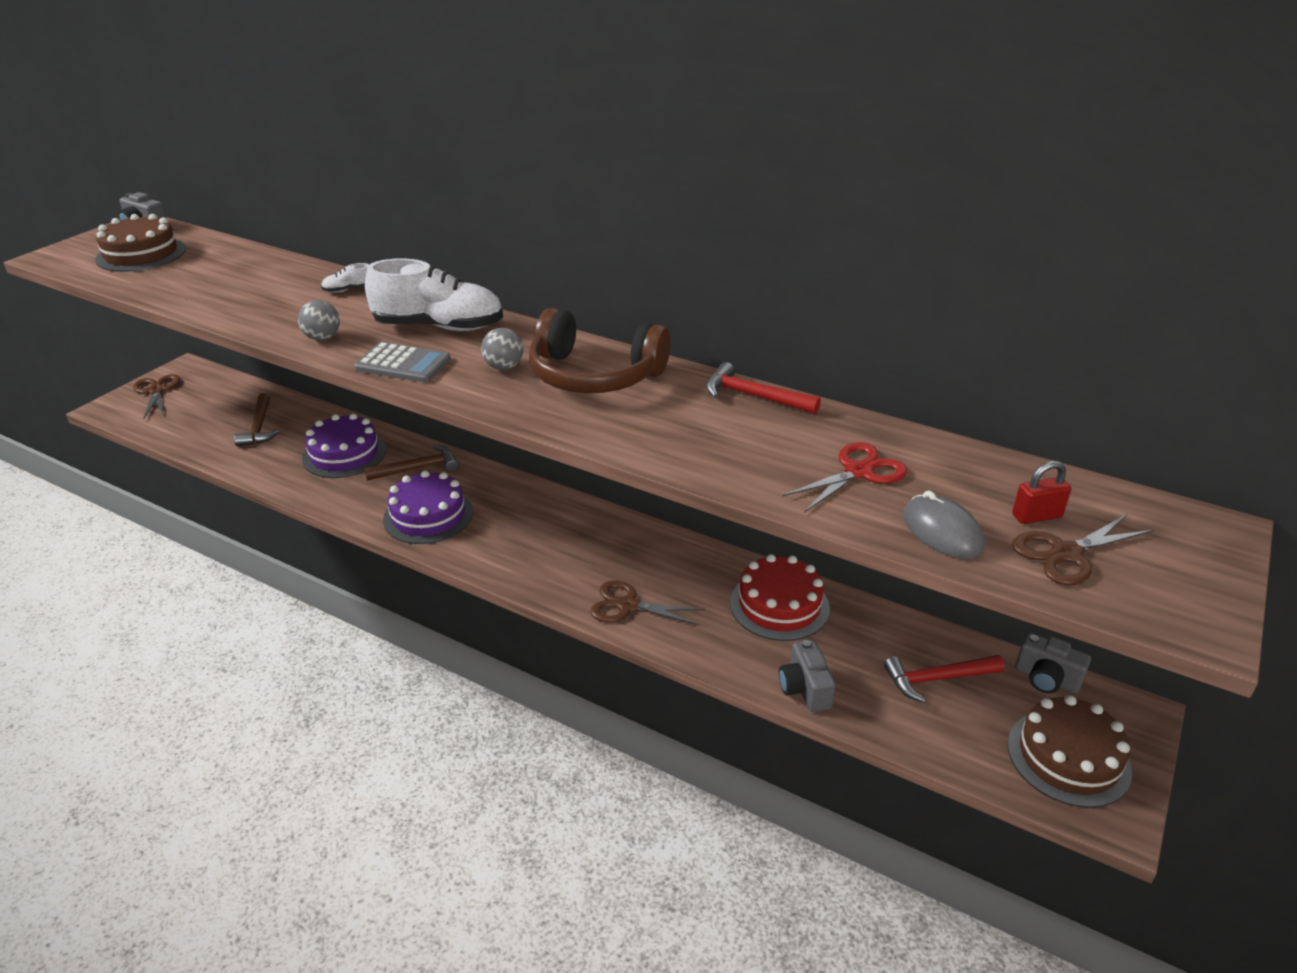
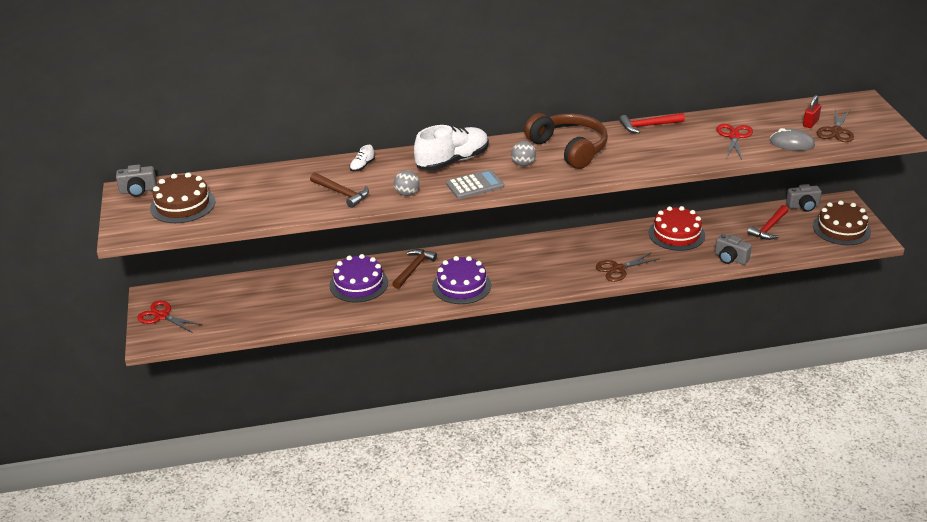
camera: 40 degrees left, 0 degrees up
brown scissors [133,374,180,419] -> red scissors [137,301,202,333]
brown hammer [234,393,279,446] -> brown hammer moved to [310,173,369,208]
brown headphones [529,308,671,393] -> brown headphones turned 105 degrees counterclockwise [524,113,608,169]

